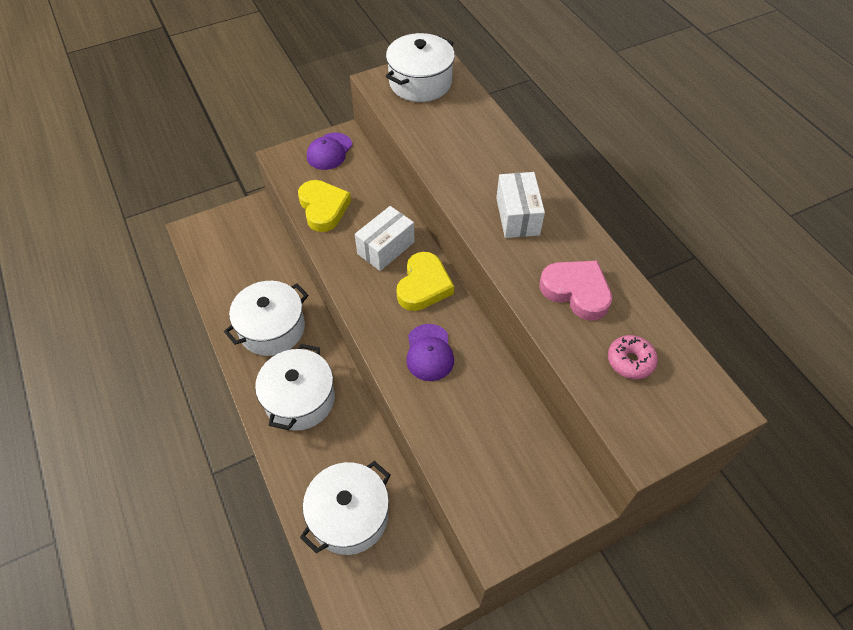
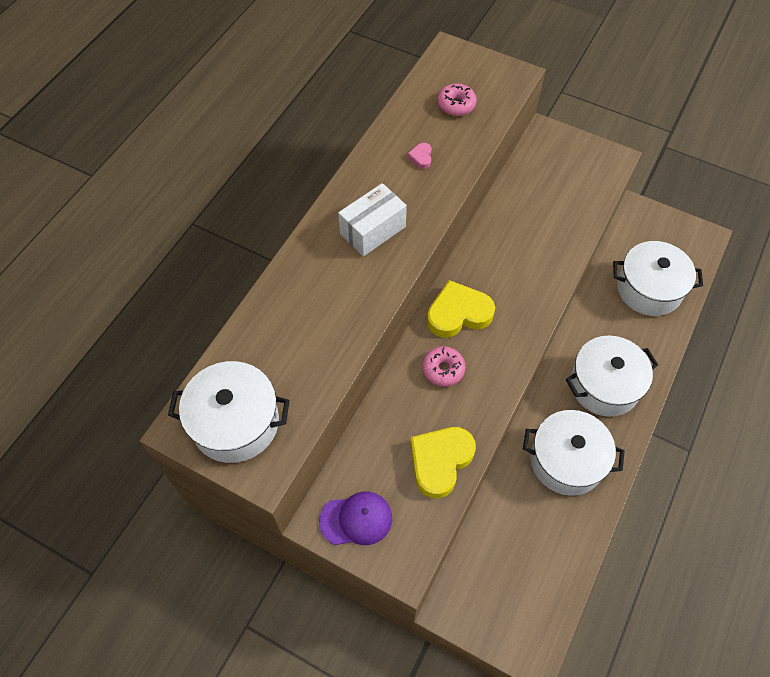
camera: 125 degrees left, 5 degrees up
white box [355,206,414,271] -> pink donut [422,346,466,387]
purple cap [406,324,454,381] -> none
pink heart [540,261,612,321] -> pink heart [407,143,432,169], size x0.43

